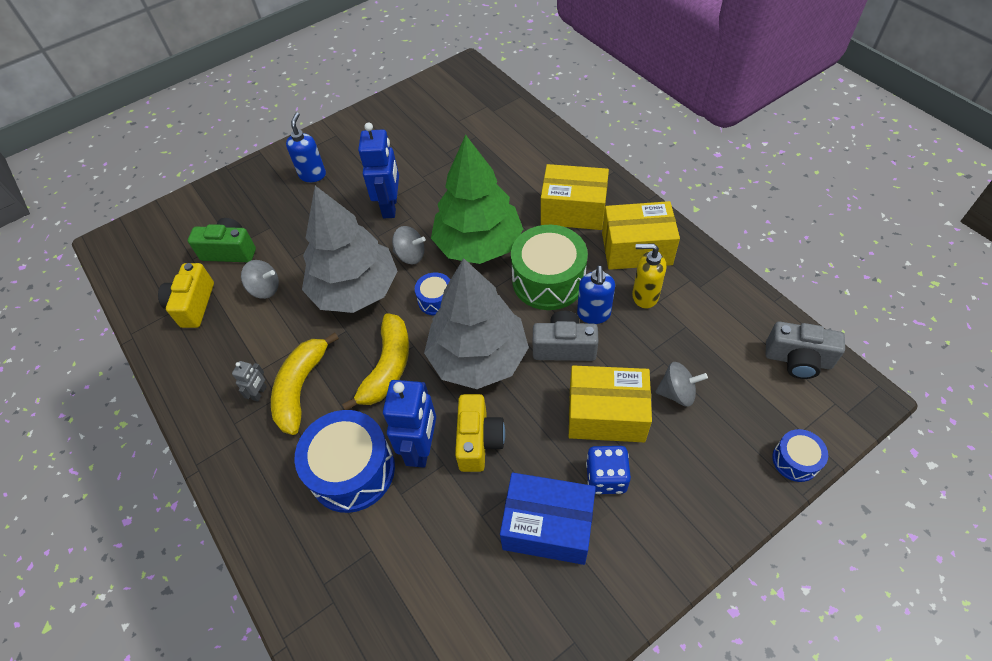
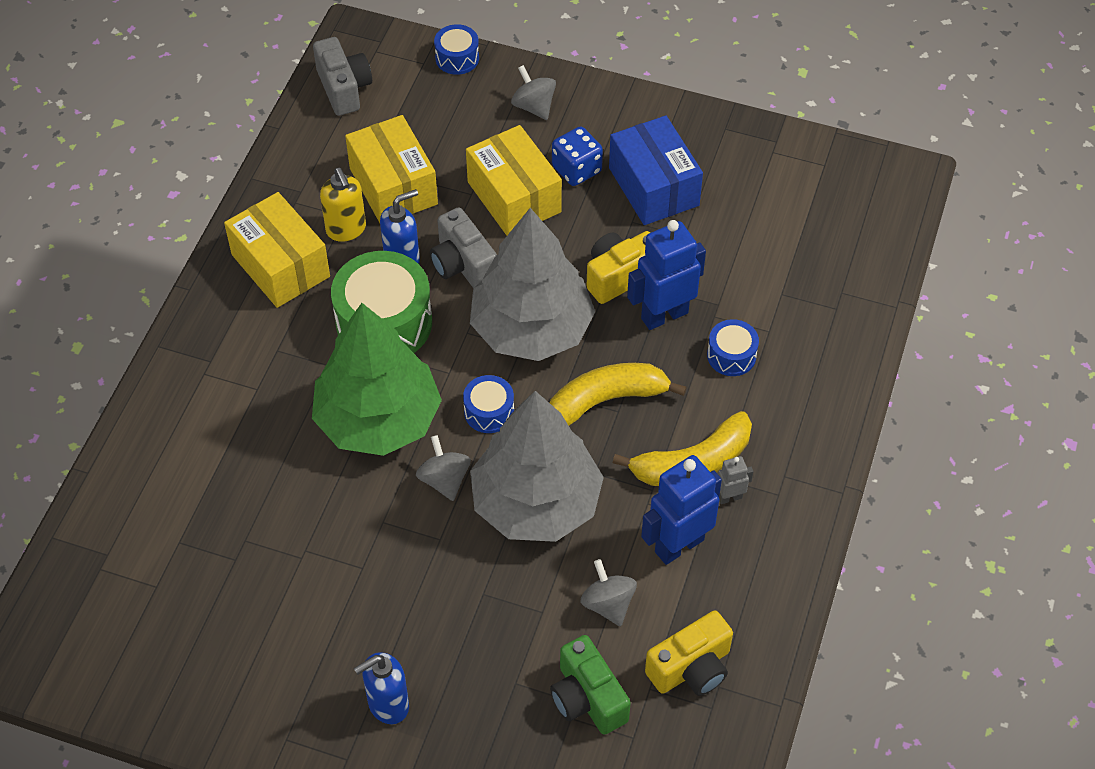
camera: 130 degrees left, 0 degrees up
blue drum [295,410,395,513] -> blue drum [707,319,759,376], size x0.50
blue robot [358,122,399,218] -> blue robot moved to [641,455,722,565]
yellow box [541,164,609,230] -> yellow box moved to [345,115,438,223]
grey spinning top [655,362,708,407] -> grey spinning top moved to [511,65,556,120]

